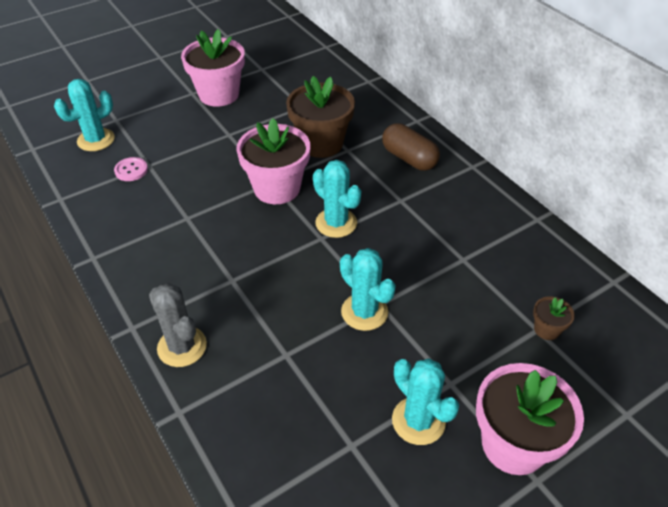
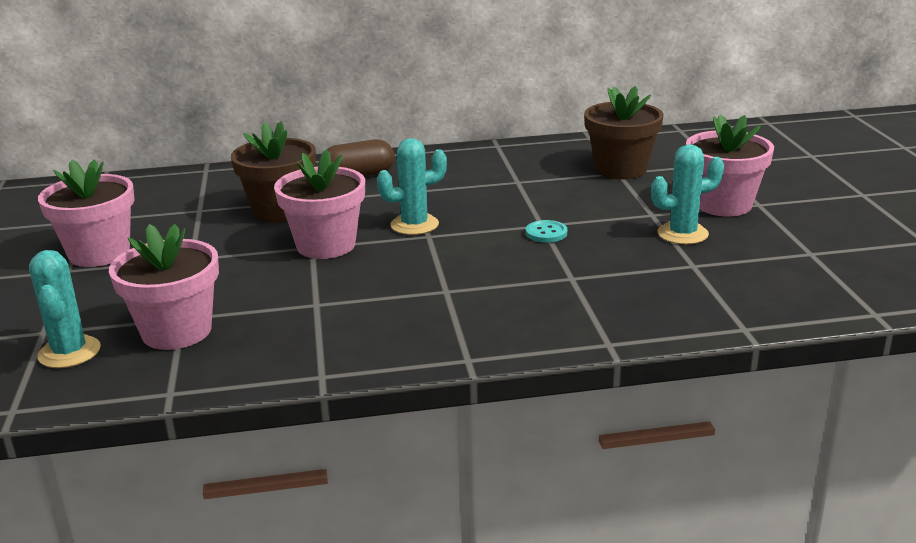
camera: 65 degrees left, 20 degrees down
pink button [114,157,148,181] -> pink flower pot [109,224,219,350]
grey cactus [149,283,207,367] -> none
turquoise cactus [340,248,396,331] -> turquoise button [526,220,567,243]
brown flower pot [533,296,575,340] -> brown flower pot [584,86,664,180], size x2.20

